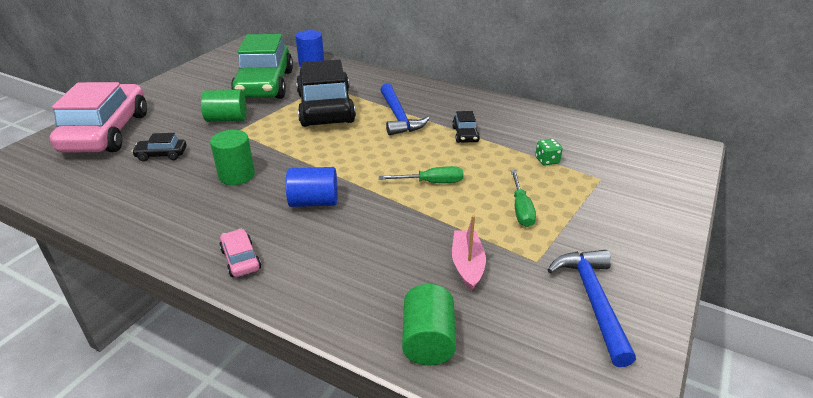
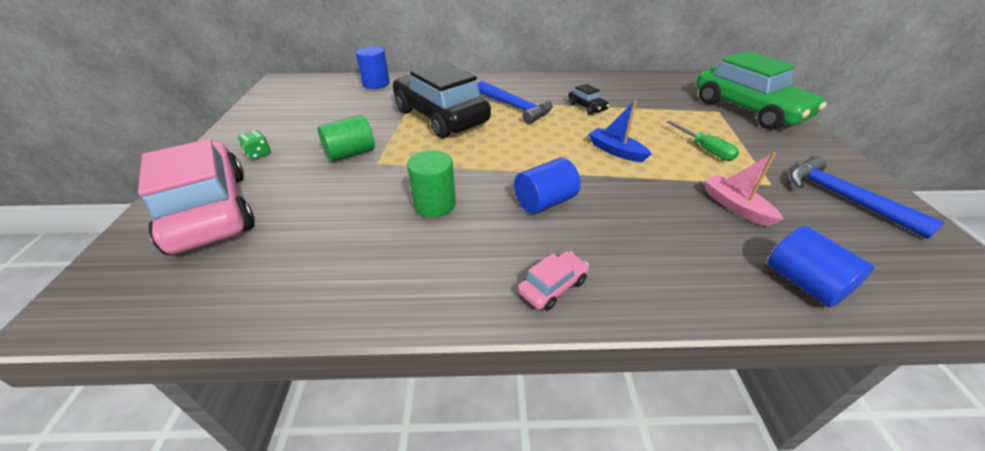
camera: 30 degrees left, 5 degrees up
black car [132,133,187,162] -> none
pink car [219,229,261,277] -> pink car turned 105 degrees clockwise [518,251,589,311]
green car [231,34,293,99] -> green car moved to [696,51,827,130]
green screwdriver [379,166,464,183] -> blue boat [589,100,652,162]
green cylinder [402,284,456,365] -> blue cylinder [767,226,874,308]
green dice [535,139,563,166] -> green dice moved to [238,130,271,160]

